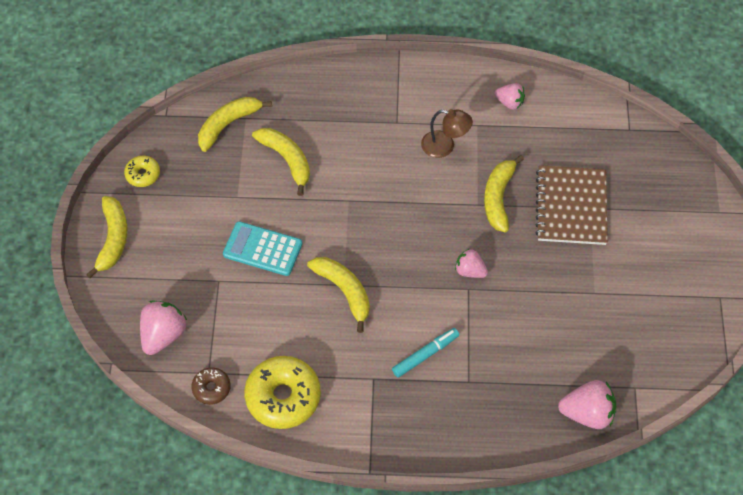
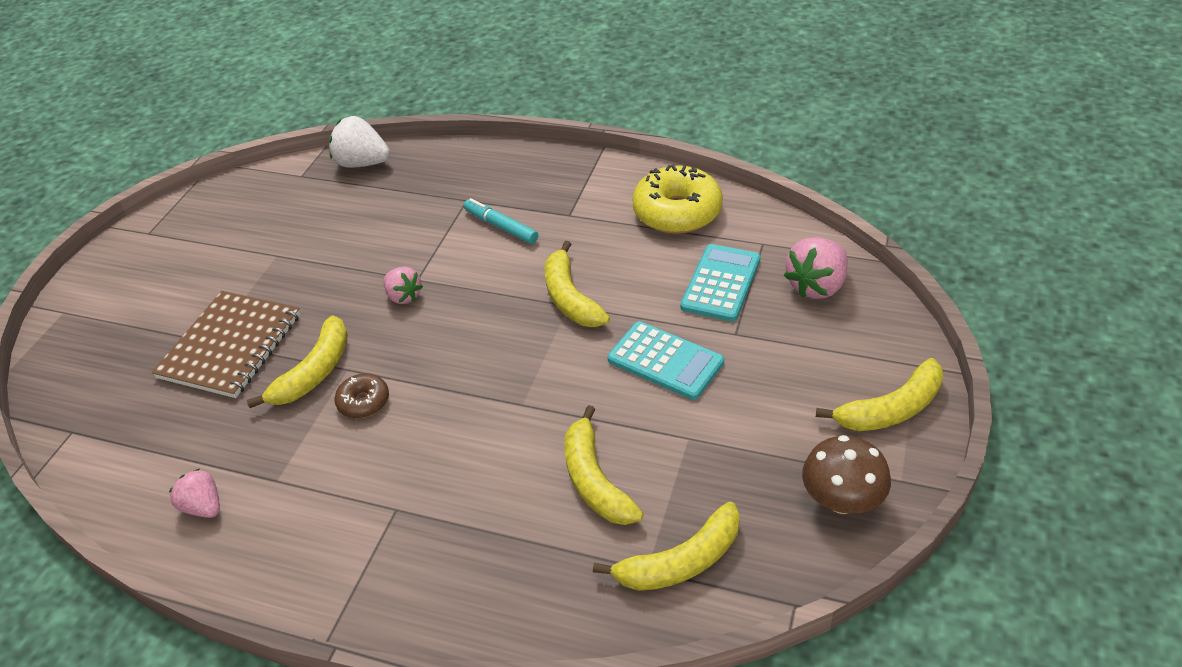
camera: 160 degrees left, 15 degrees down
yellow banana [86,196,127,278] -> yellow banana turned 135 degrees counterclockwise [816,358,943,431]
yellow donut [124,156,160,187] -> brown mushroom [802,435,891,514]
brown donut [191,367,231,405] -> brown donut moved to [334,373,389,418]
turquoise marker [392,328,459,378] -> turquoise marker turned 60 degrees clockwise [464,198,538,244]
brown lamp [421,109,473,158] -> none
pink strawberry [558,380,616,429] -> white strawberry [329,116,390,168]
none -> turquoise calculator [680,244,760,322]

